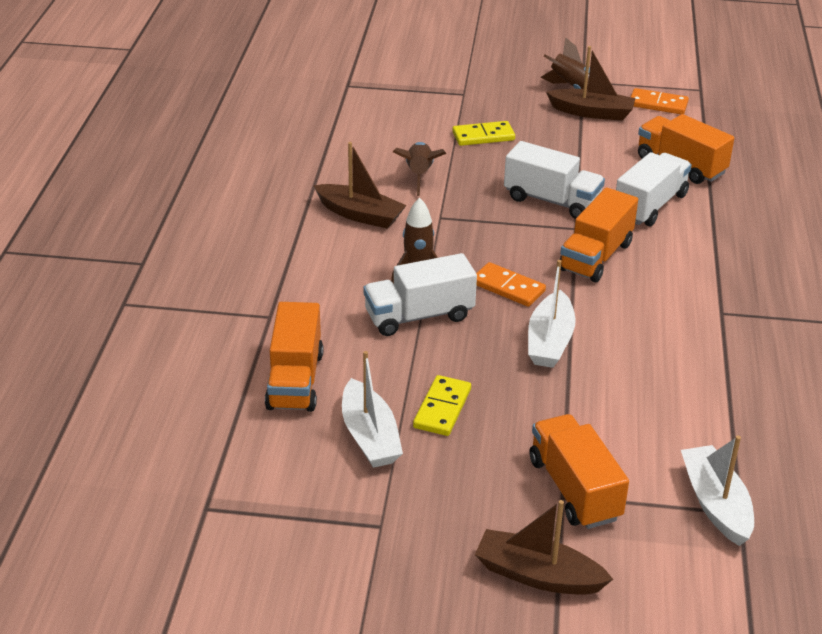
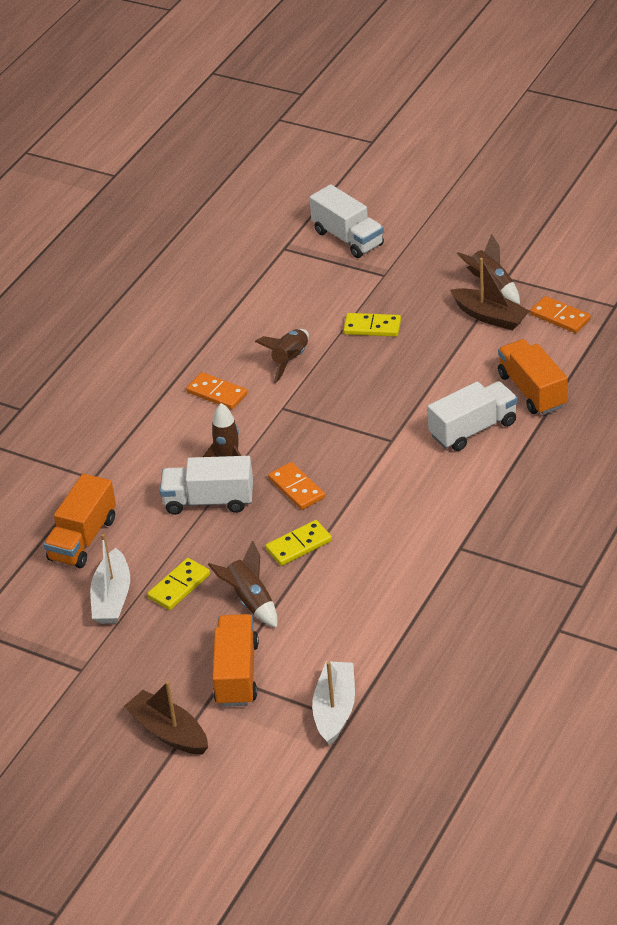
camera: 25 degrees right, 5 degrees up
brown boat [313,142,407,229] -> orange domino [186,372,247,409]
white truck [504,141,605,219] -> white truck moved to [309,184,384,258]
white boat [528,260,576,368] -> yellow domino [265,520,332,566]
orange truck [559,187,638,282] -> none
none -> brown rocket [208,541,278,628]

